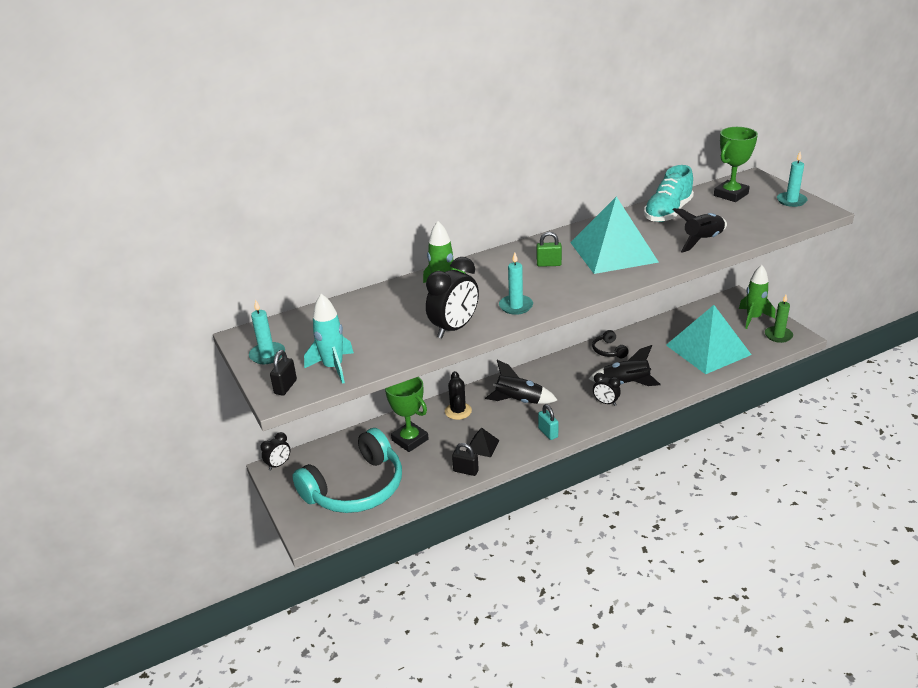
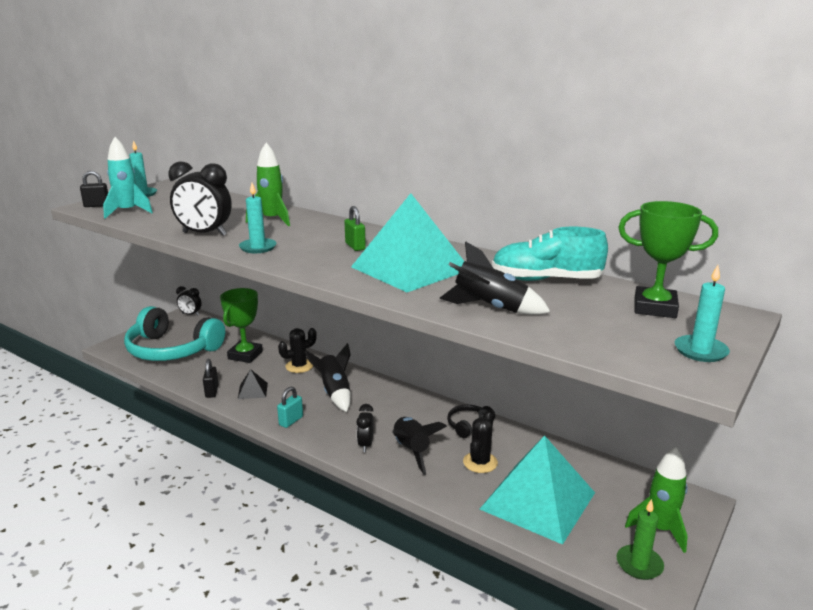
camera: 60 degrees right, 10 degrees down
none -> black cactus [463,411,498,473]

